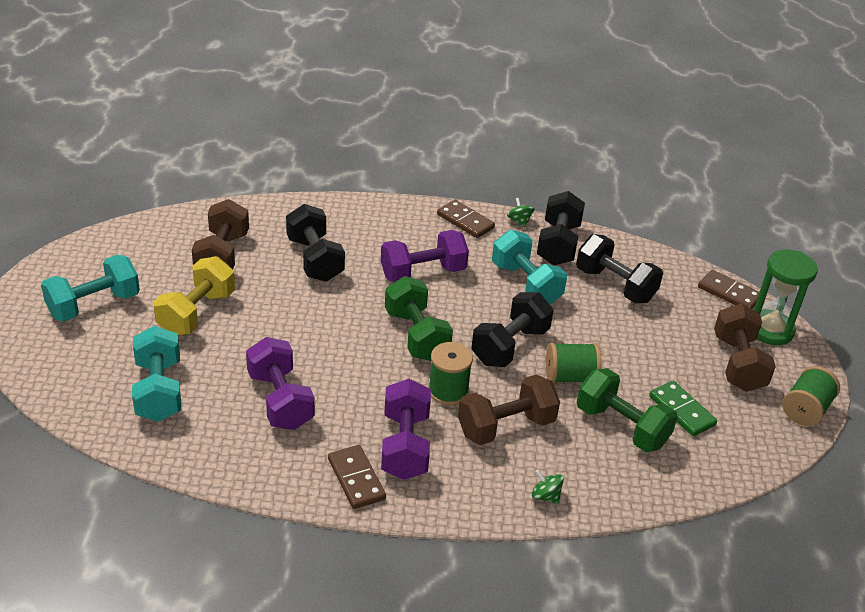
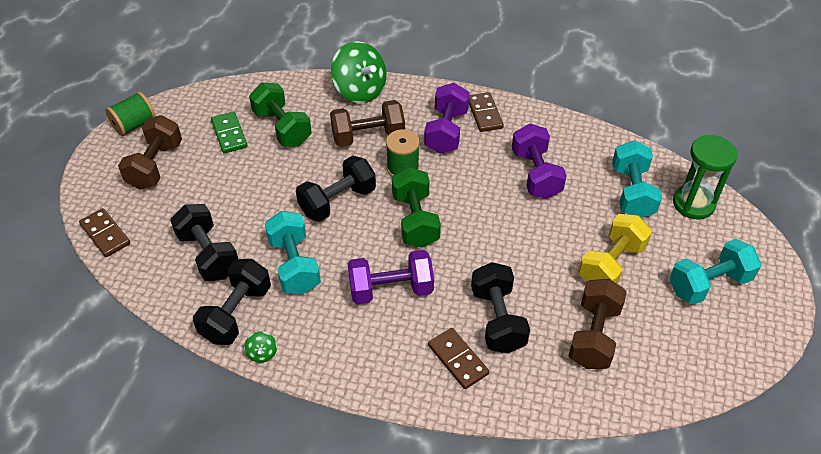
camera: 165 degrees left, 10 degrees up
brown domino [437,200,495,238] -> brown domino moved to [428,328,489,389]
green spinning top [532,470,564,504] -> green spinning top [331,41,387,103], size x2.42
green spool [546,343,602,383] -> none
green hourglass [754,249,818,345] -> green hourglass moved to [673,135,738,220]

